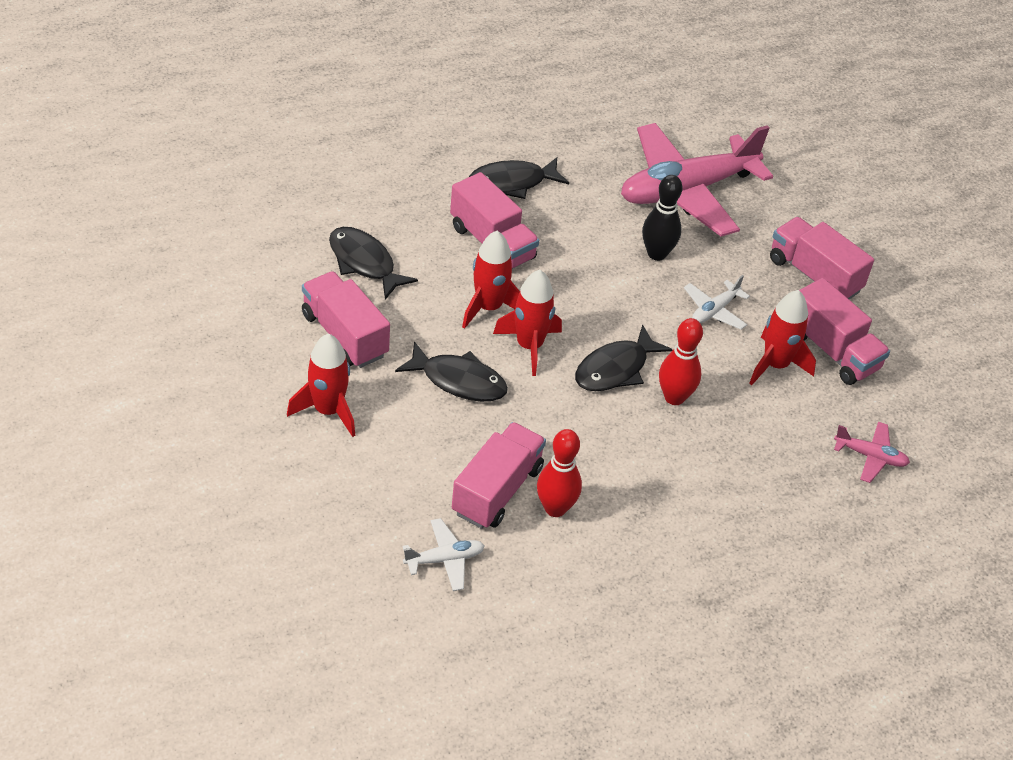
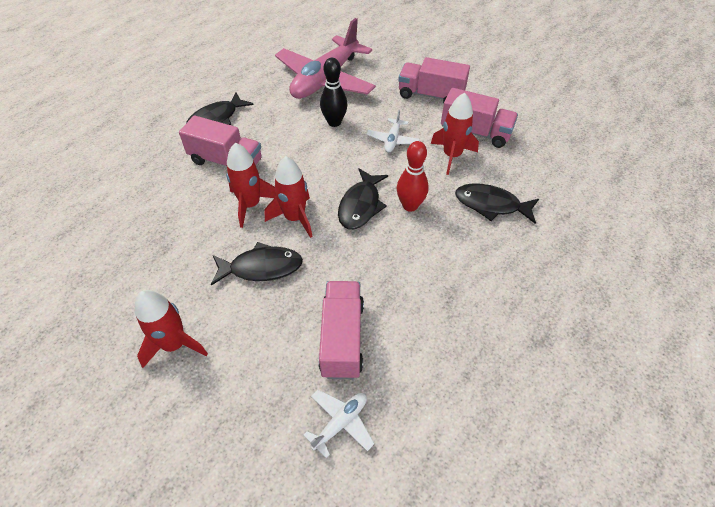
camera: 25 degrees left, 5 degrees up
pink truck [302,271,390,368] -> none
black fish [329,227,418,300] -> black fish moved to [455,183,539,223]
red bowling pin [537,429,582,517] -> none
pink plane [834,422,910,483] -> none

